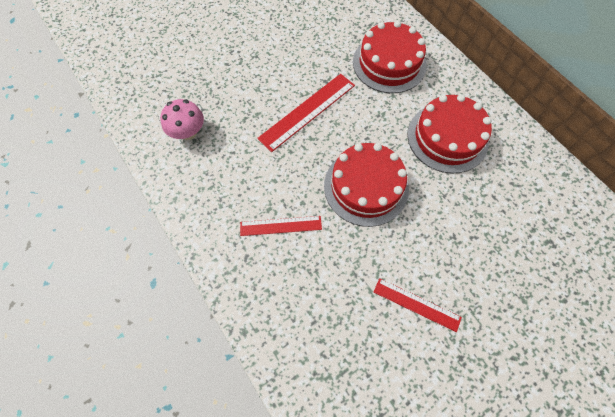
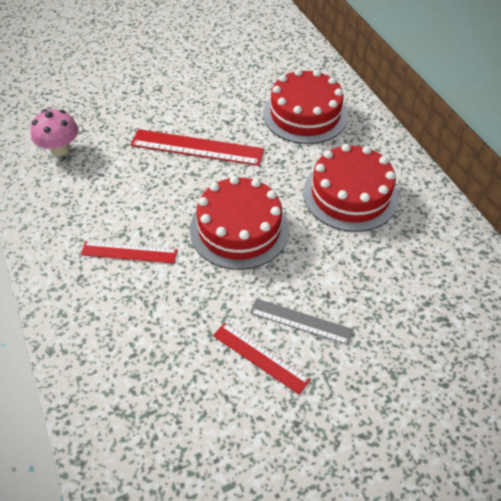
camera: 10 degrees right, 15 degrees down
red ruler [257,74,355,152] -> red ruler turned 45 degrees clockwise [131,129,264,166]
none -> grey ruler [250,298,353,345]

